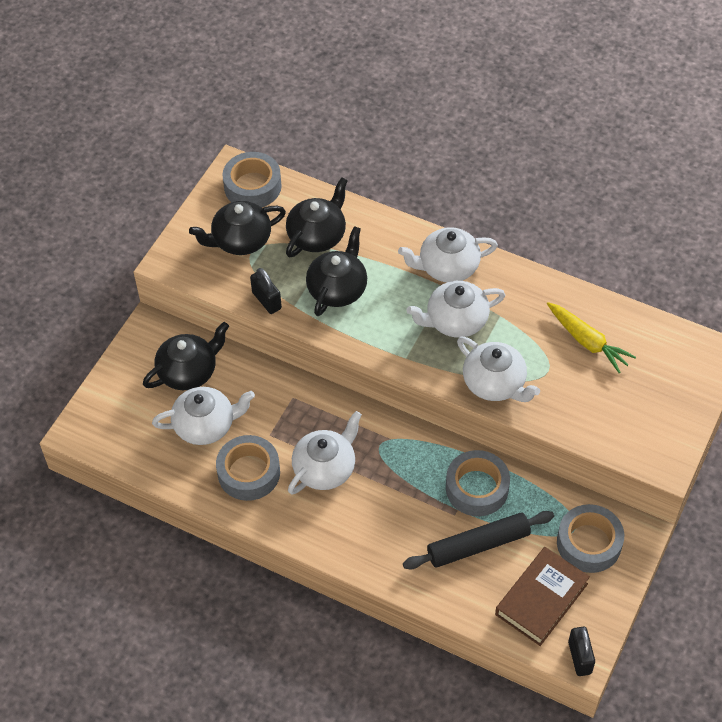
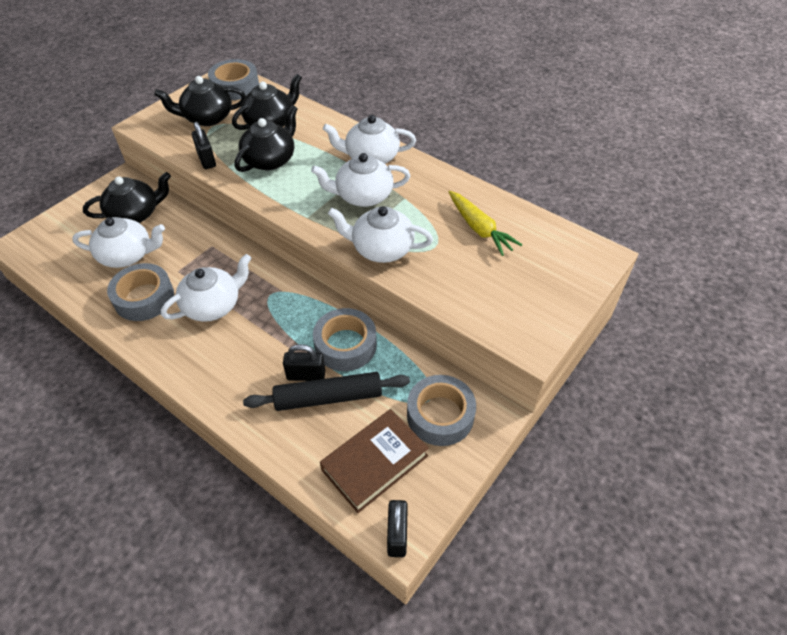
camera: 10 degrees right, 5 degrees down
white teapot [457,337,540,402] -> white teapot turned 135 degrees clockwise [328,206,433,263]
none -> black padlock [283,344,325,381]

